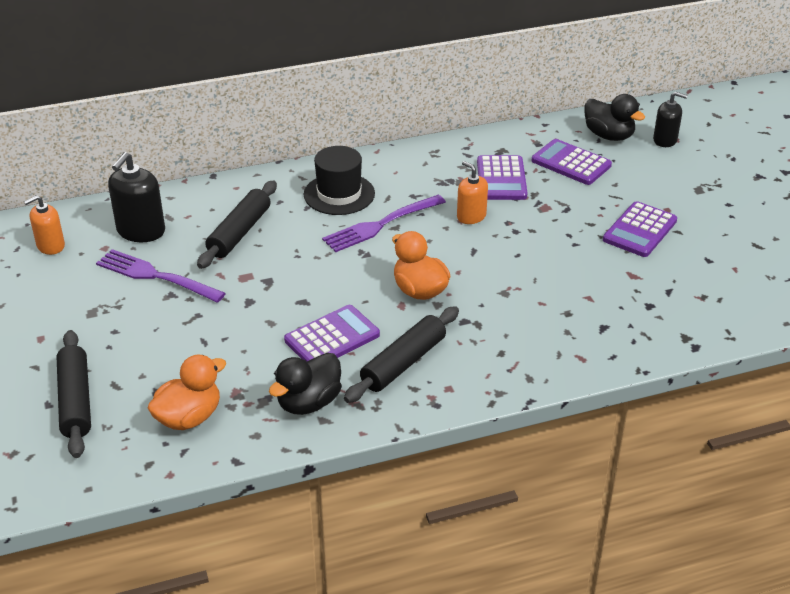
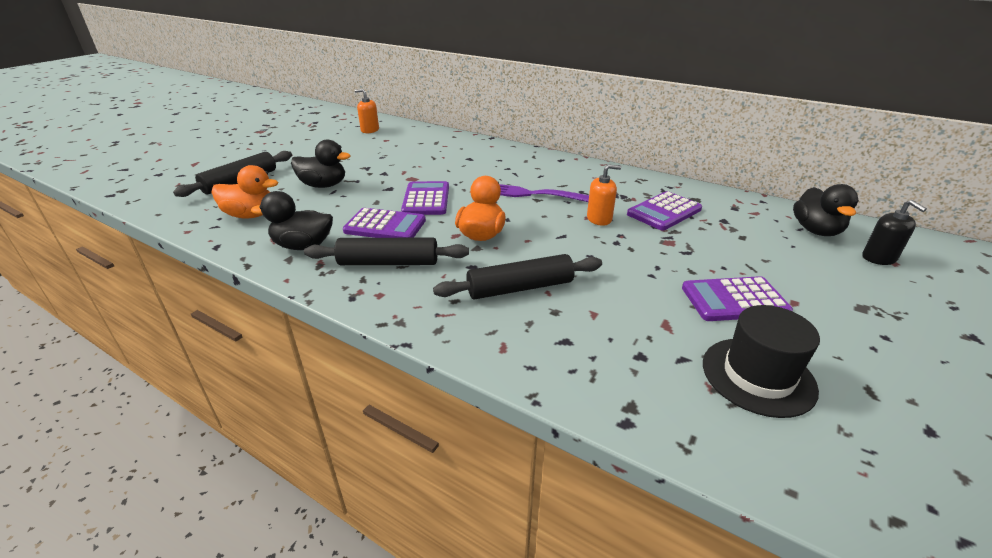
camera: 50 degrees right, 5 degrees down
purple fork [96,249,226,303] -> none
black soap dispenser [108,152,165,242] -> none
black rolling pin [197,181,277,269] -> black rolling pin moved to [433,254,602,299]
black hat [304,146,375,215] -> black hat moved to [703,305,820,418]
orange soap dispenser [457,161,488,224] -> orange soap dispenser turned 75 degrees clockwise [587,164,621,226]
purple calculator [531,139,612,185] -> purple calculator moved to [401,181,449,215]
none -> black duck [291,139,351,188]

